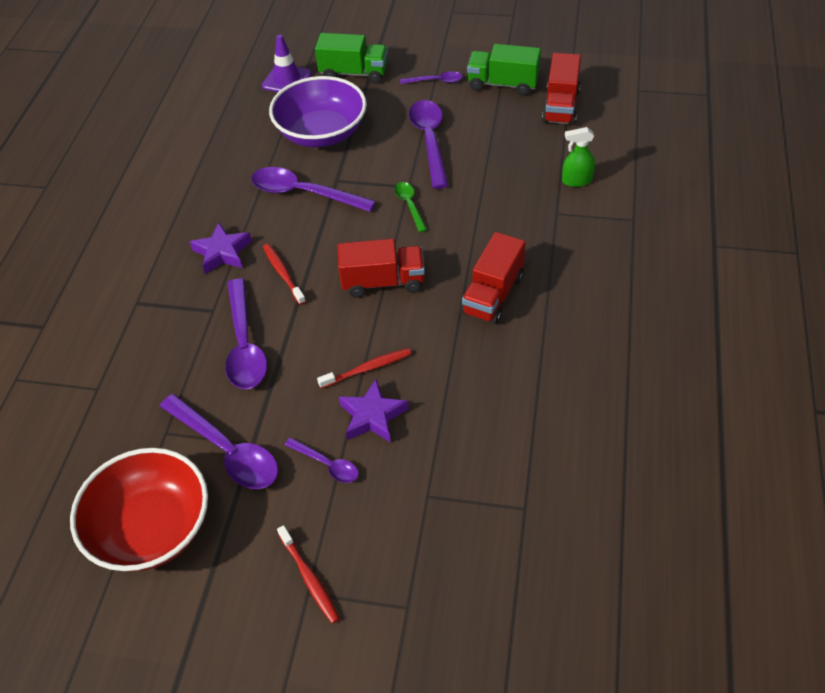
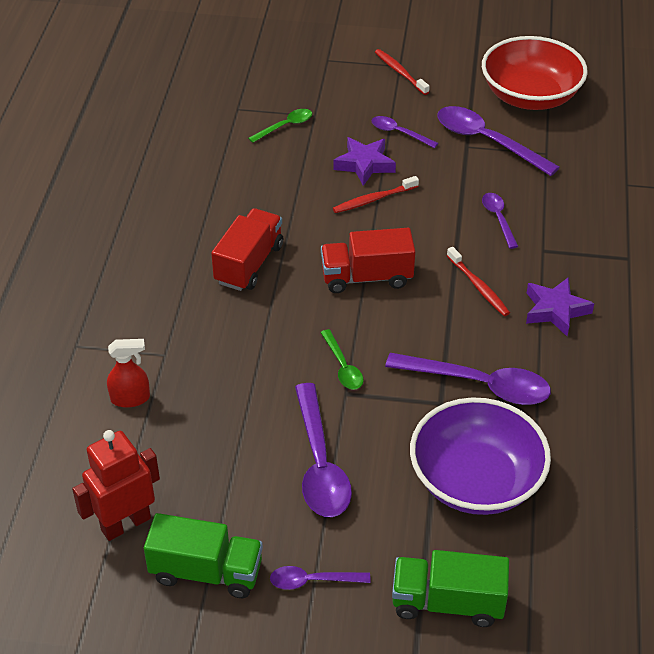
camera: 175 degrees right, 5 degrees down
purple spoon [225,278,267,389] -> purple spoon [482,193,518,249], size x0.53
purple traffic cone [262,35,312,92] -> none
red truck [542,53,581,126] -> red robot [72,430,160,541]
green spray bottle [562,127,595,187] -> red spray bottle [107,339,150,408]
none -> green spoon [248,109,312,143]

